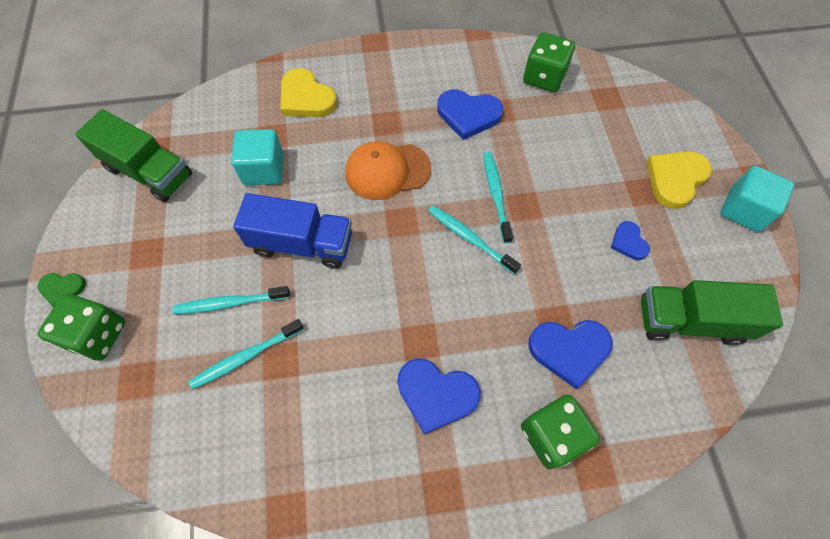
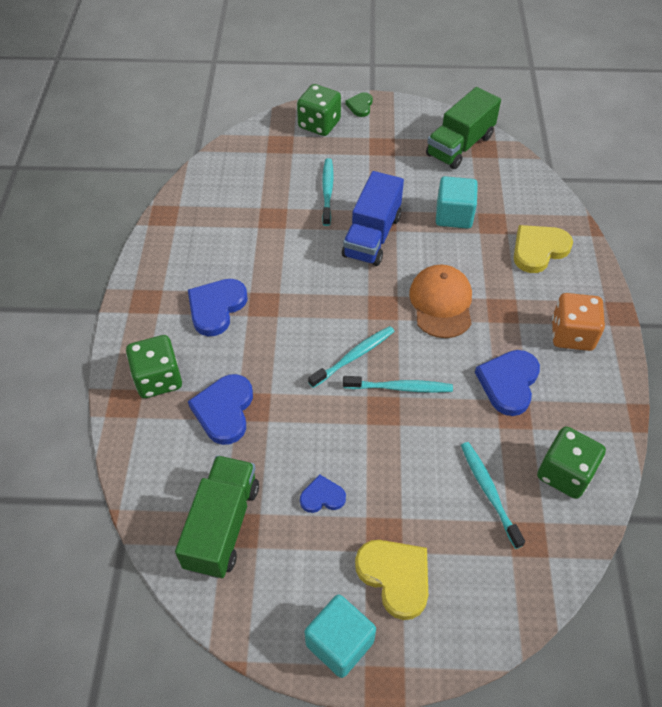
camera: 100 degrees right, 10 degrees down
turquoise toothbrush [188,319,304,390] -> turquoise toothbrush moved to [461,442,525,549]
none -> orange dice [552,293,605,351]

